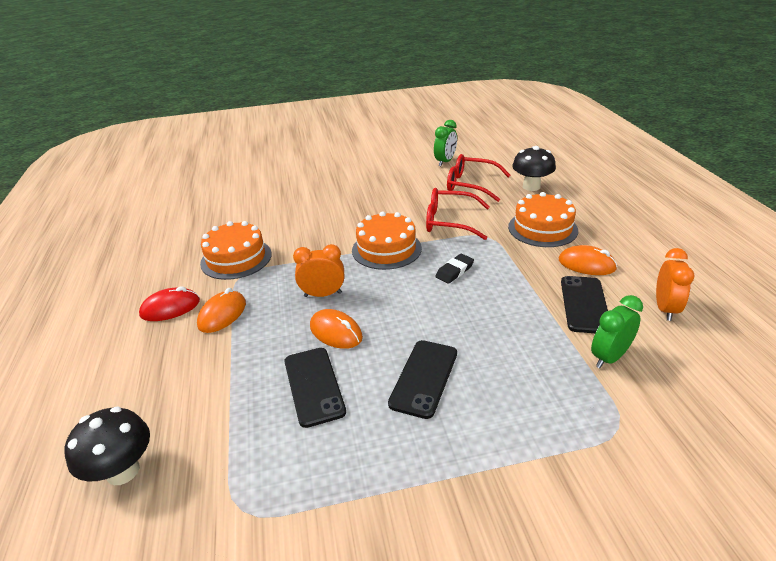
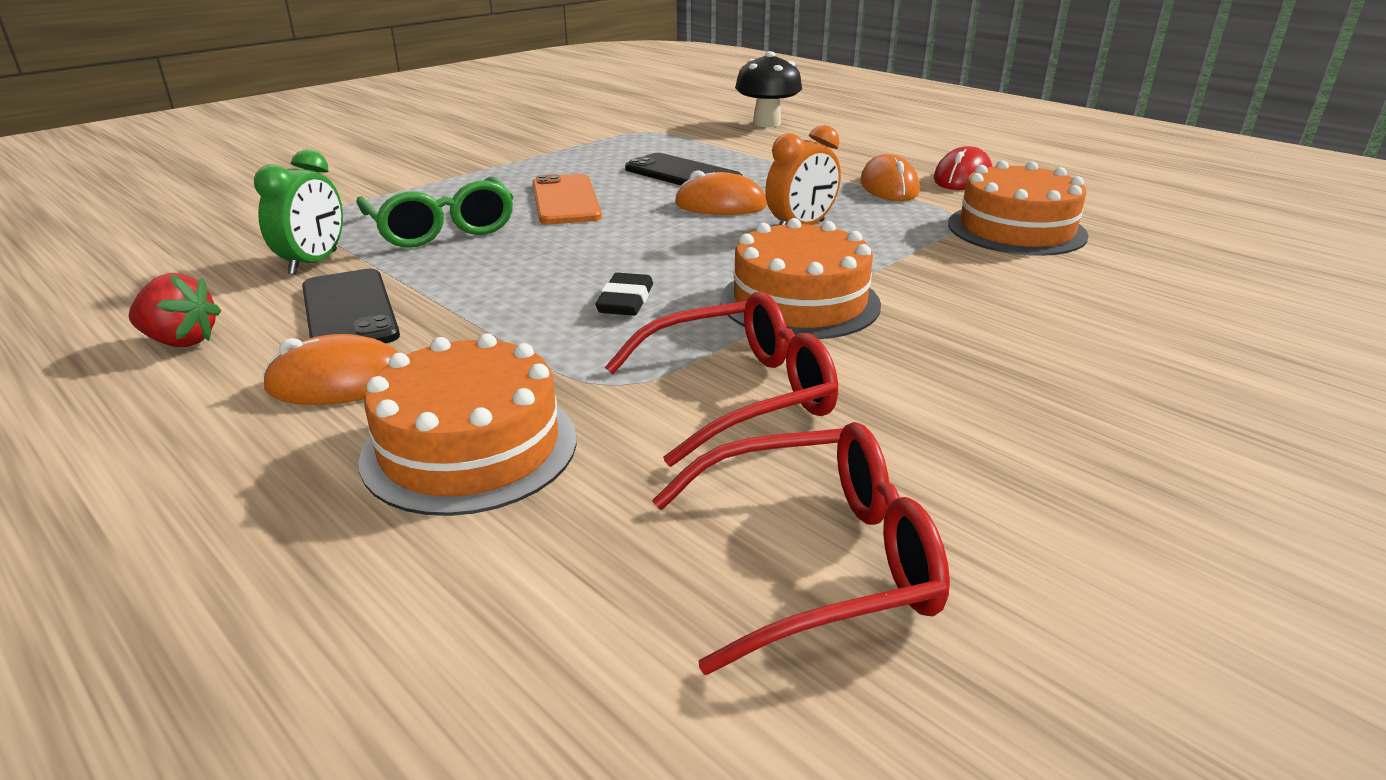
camera: 145 degrees right, 5 degrees down
black phone [388,340,457,419] -> orange phone [532,174,602,224]
green clock [434,120,457,166] -> none
black mushroom [512,146,556,191] -> none
orange clock [656,248,695,321] -> red strawberry [129,273,221,347]
none -> green glasses [356,176,514,248]

